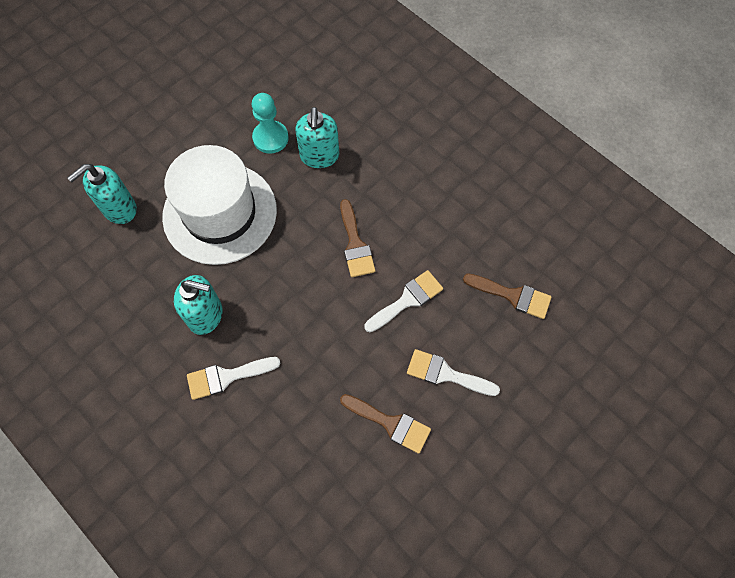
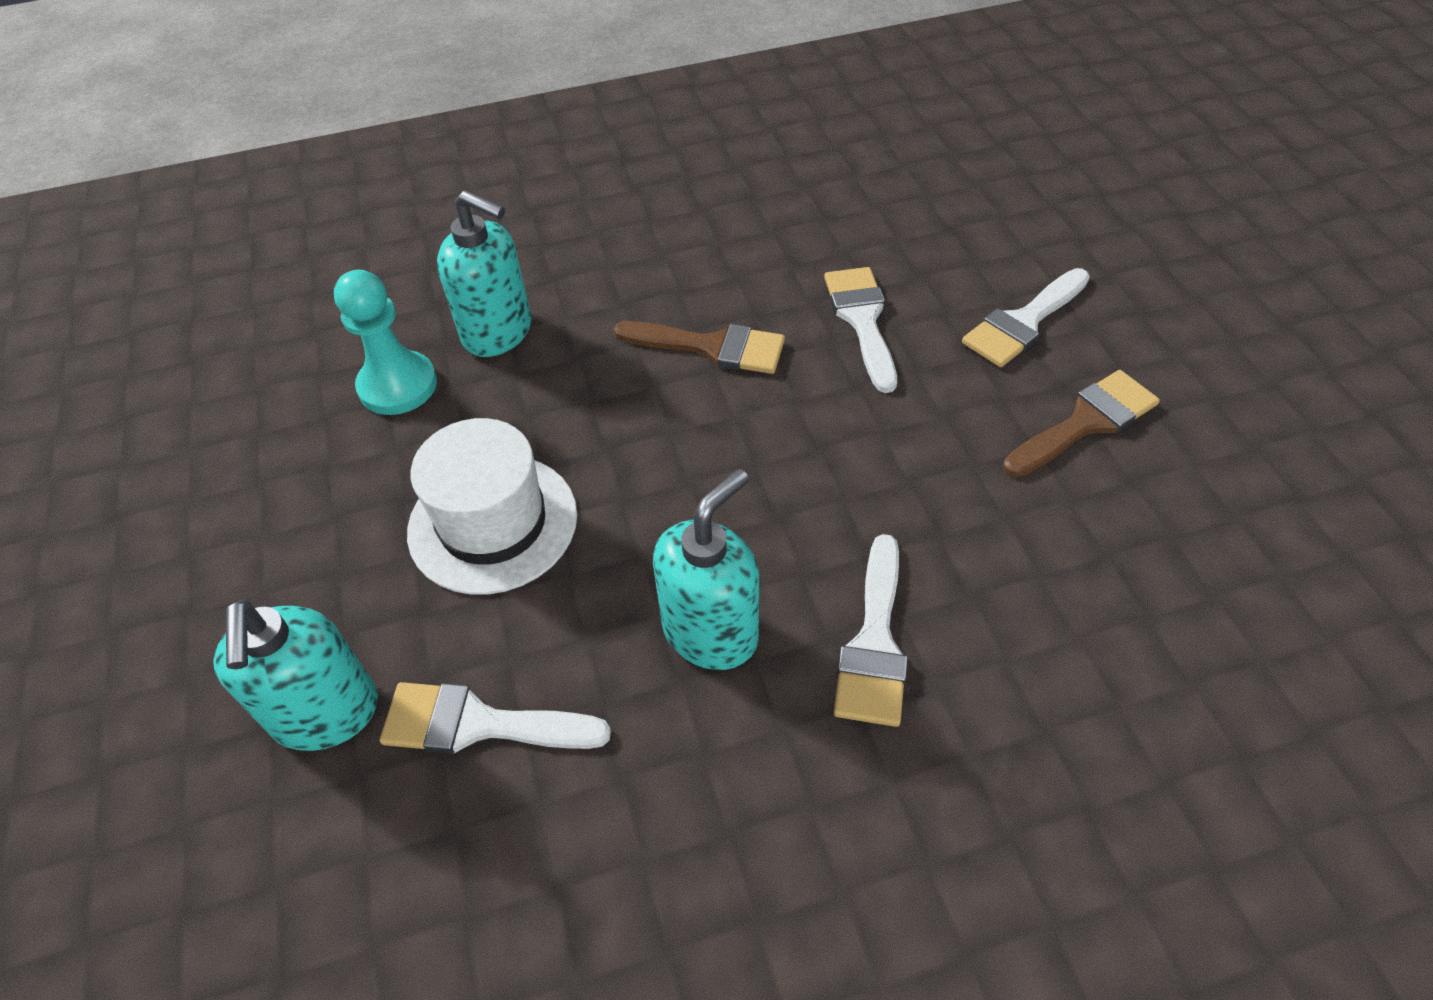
camera: 60 degrees left, 15 degrees down
white hat [162,145,277,265] -> white hat [407,418,577,595], size x0.64
brown brush [463,273,552,319] -> none
none -> white brush [380,682,611,754]

